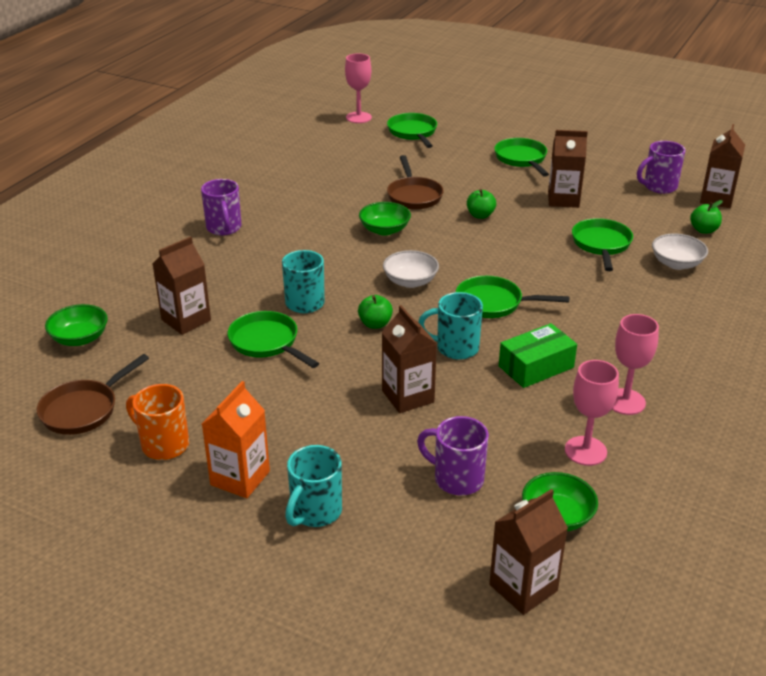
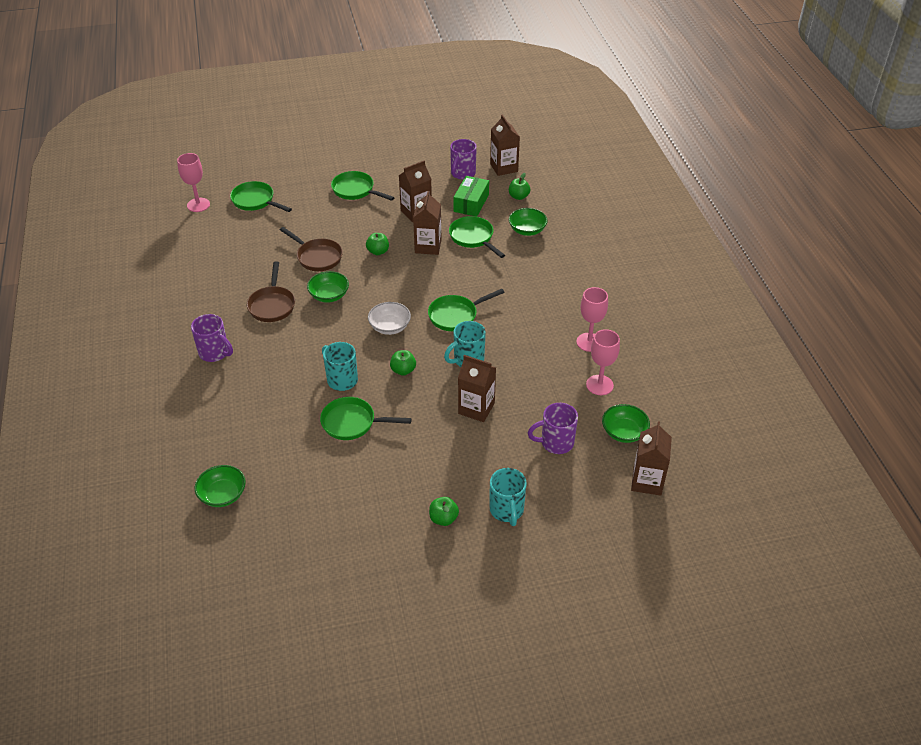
camera: 40 degrees left, 10 degrees up
brown pan [37,354,149,435] -> brown pan moved to [247,261,295,322]
orange mug [126,384,189,460] -> none
brown carton [153,236,211,335] -> brown carton moved to [413,191,442,255]
orange carton [202,381,270,498] -> green apple [429,497,459,526]
green box [499,323,577,388] -> green box moved to [453,176,489,217]
white bowl [652,234,708,270] -> green bowl [509,208,548,236]

